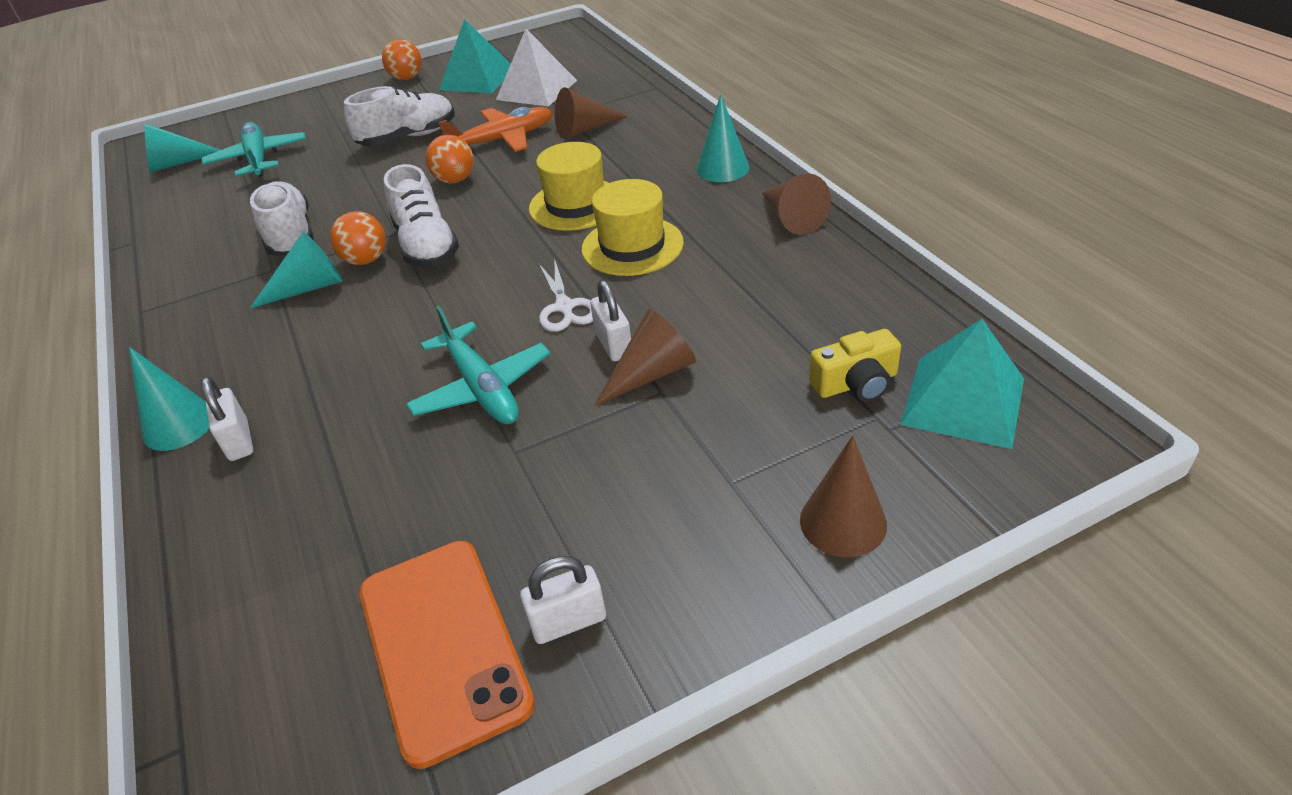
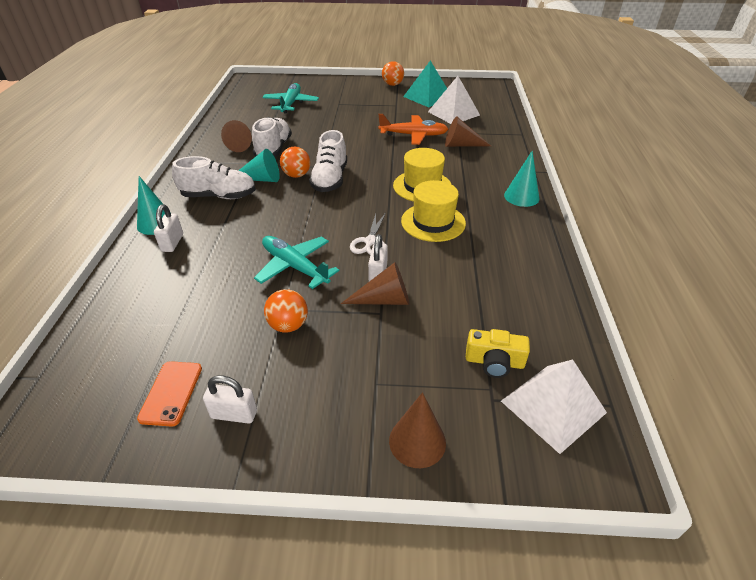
camera: 25 degrees right, 0 degrees up
turquoise cone [145,123,220,173] -> none
white shoe [344,86,455,146] -> white shoe moved to [172,156,256,199]
orange phone [359,541,535,769] -> orange phone [137,361,202,427], size x0.57
turquoise plane [406,306,550,424] -> turquoise plane turned 135 degrees clockwise [254,236,339,289]
orange ball [425,135,474,184] -> orange ball moved to [264,289,308,333]
brown cone [762,173,831,235] -> brown cone moved to [221,120,252,152]
turquoise pyramid [900,319,1024,449] -> white pyramid [501,359,607,454]

